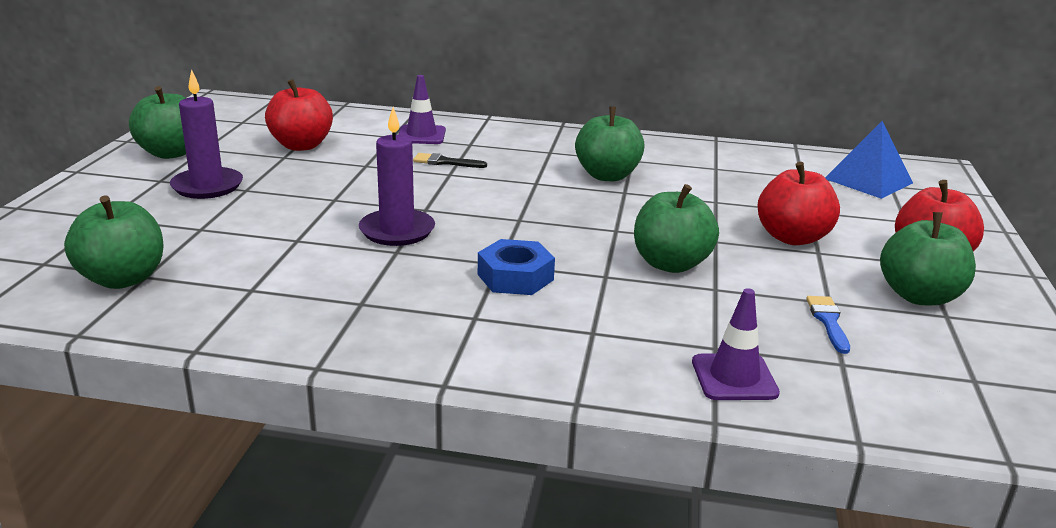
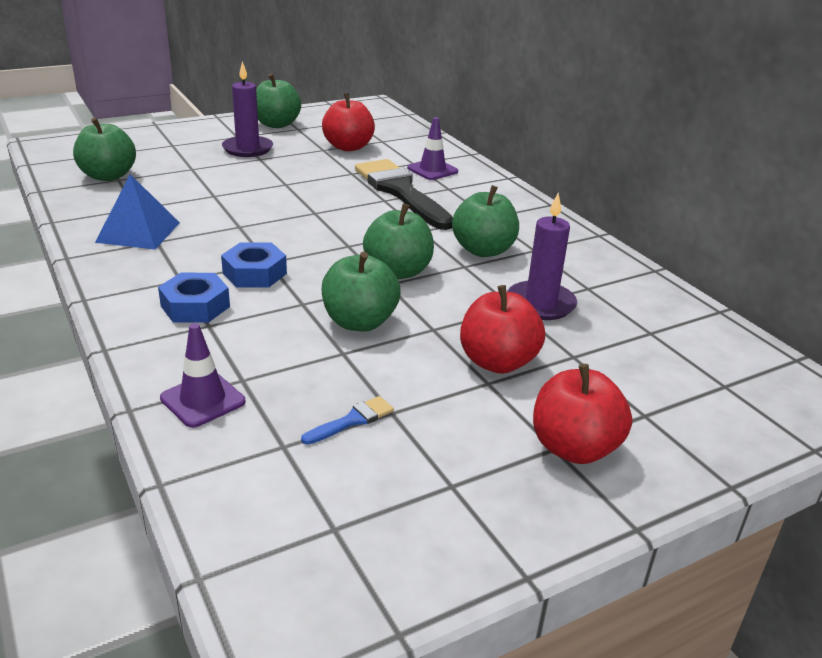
camera: 50 degrees right, 5 degrees up
purple candle [359,107,435,246] -> purple candle moved to [507,193,577,320]
black brush [413,153,487,168] -> black brush [355,159,453,230], size x2.49
blue pyramid [825,121,913,199] -> blue pyramid moved to [95,174,180,250]
green apple [880,212,976,305] -> green apple moved to [363,203,434,279]
none -> blue nut [158,272,230,323]

